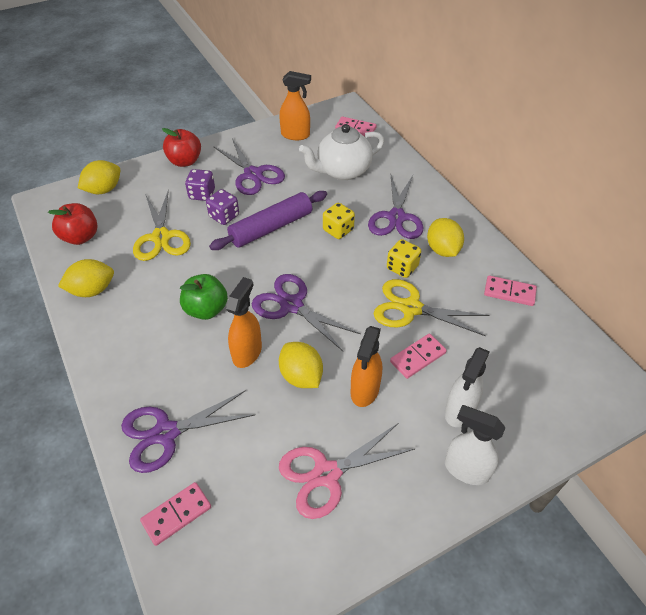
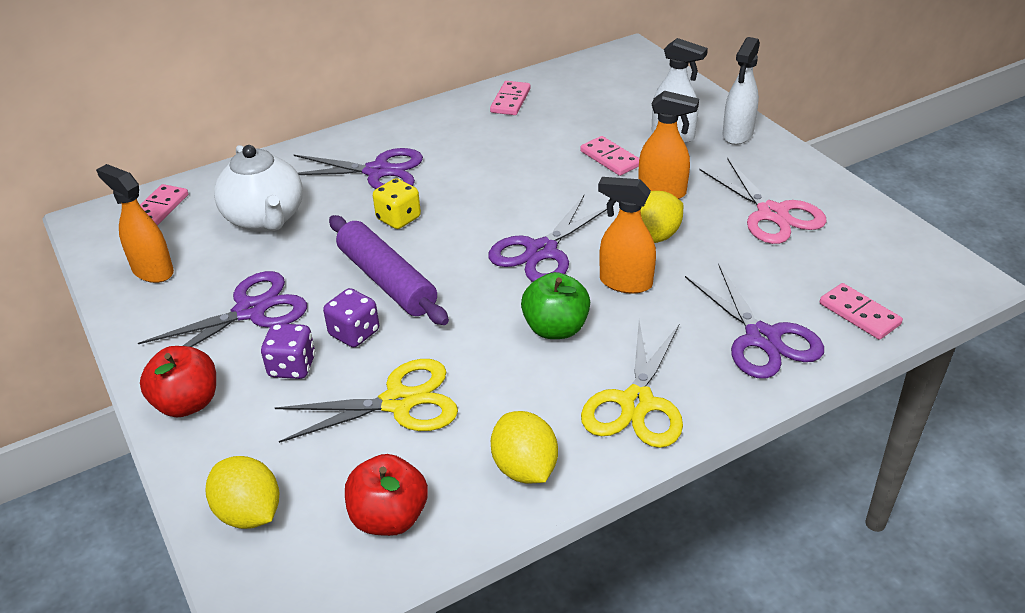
camera: 90 degrees left, 10 degrees down
orange spray bottle [279,71,311,140] -> orange spray bottle turned 60 degrees counterclockwise [96,164,174,283]
yellow scissors [373,279,490,336] -> yellow scissors moved to [581,321,683,448]
yellow dice [387,239,421,278] -> none
yellow lemon [427,218,464,257] -> none

